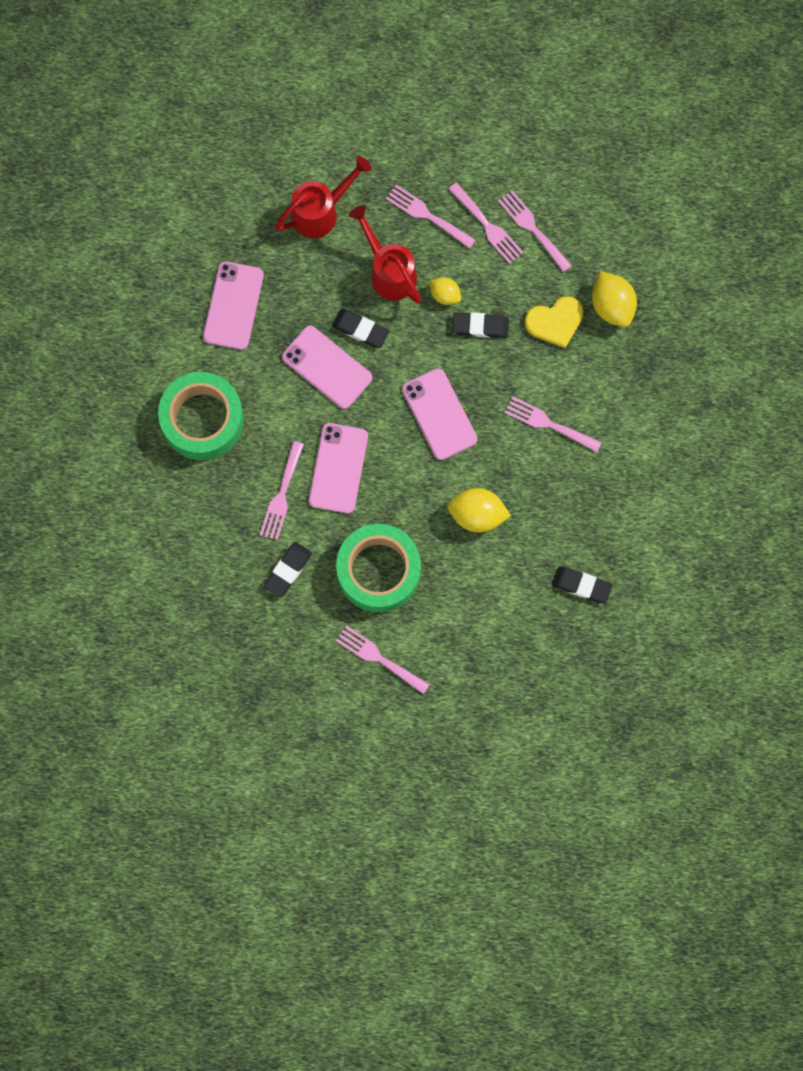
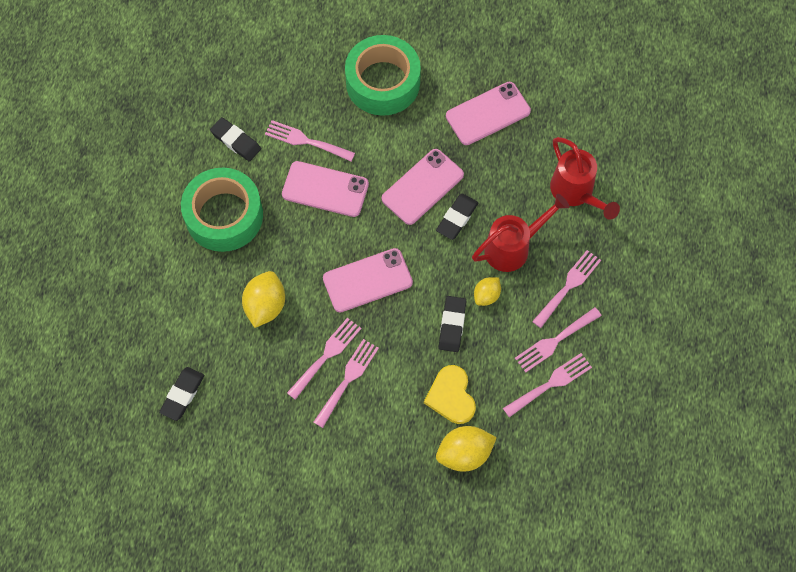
camera: 95 degrees right, 10 degrees down
pink phone [203,261,264,350] -> pink phone turned 45 degrees counterclockwise [446,82,531,145]
pink fork [336,625,430,694] -> pink fork moved to [287,317,361,400]

